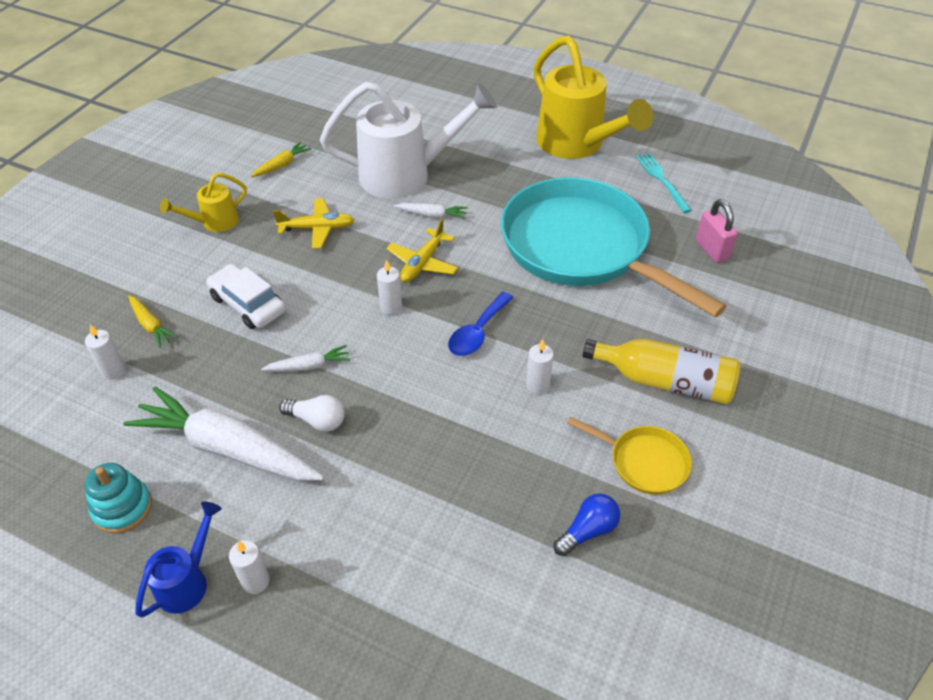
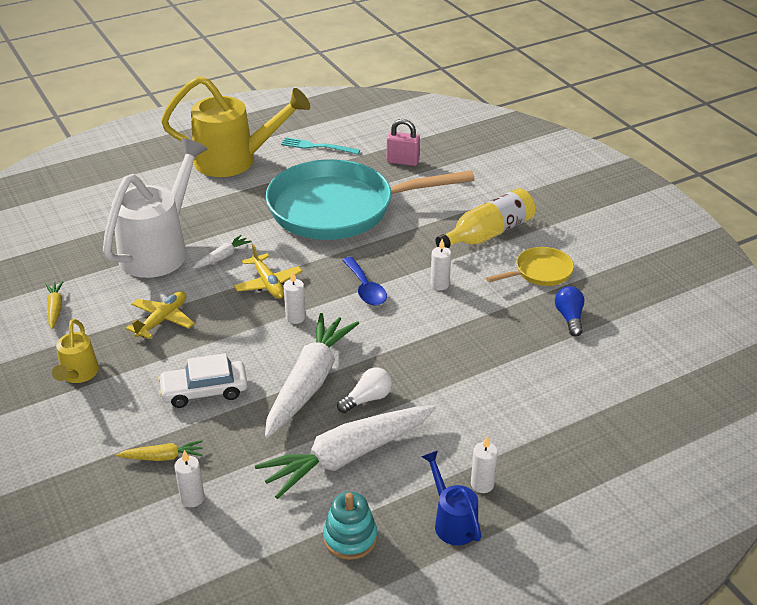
camera: 55 degrees left, 10 degrees down
white carrot [261,345,350,372] -> white carrot [265,313,359,438], size x2.27

